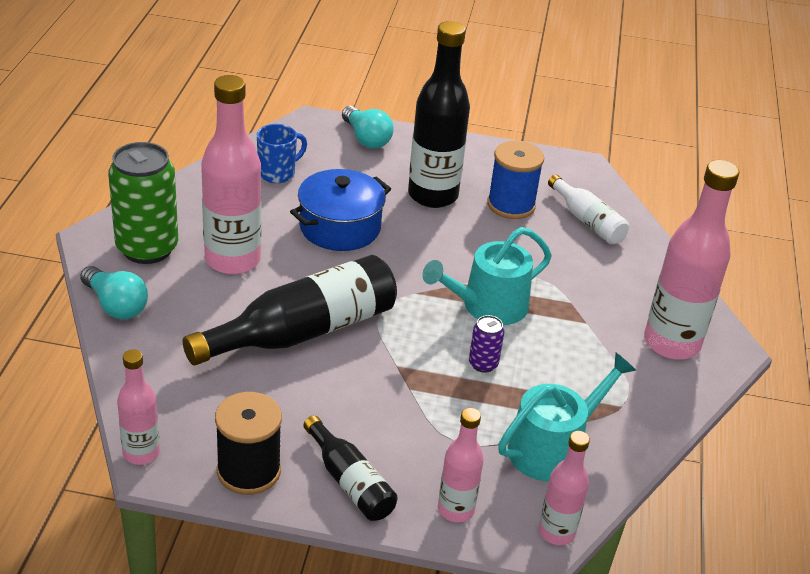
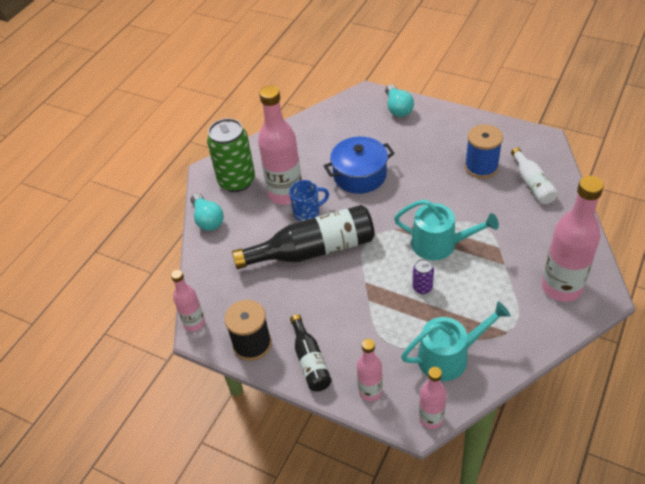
camera: 25 degrees right, 10 degrees up
blue mug [257,124,307,183] -> blue mug moved to [289,180,329,221]
black bottle [408,21,470,208] -> none
turquoise watering can [423,227,552,325] -> turquoise watering can turned 150 degrees counterclockwise [394,199,499,260]

